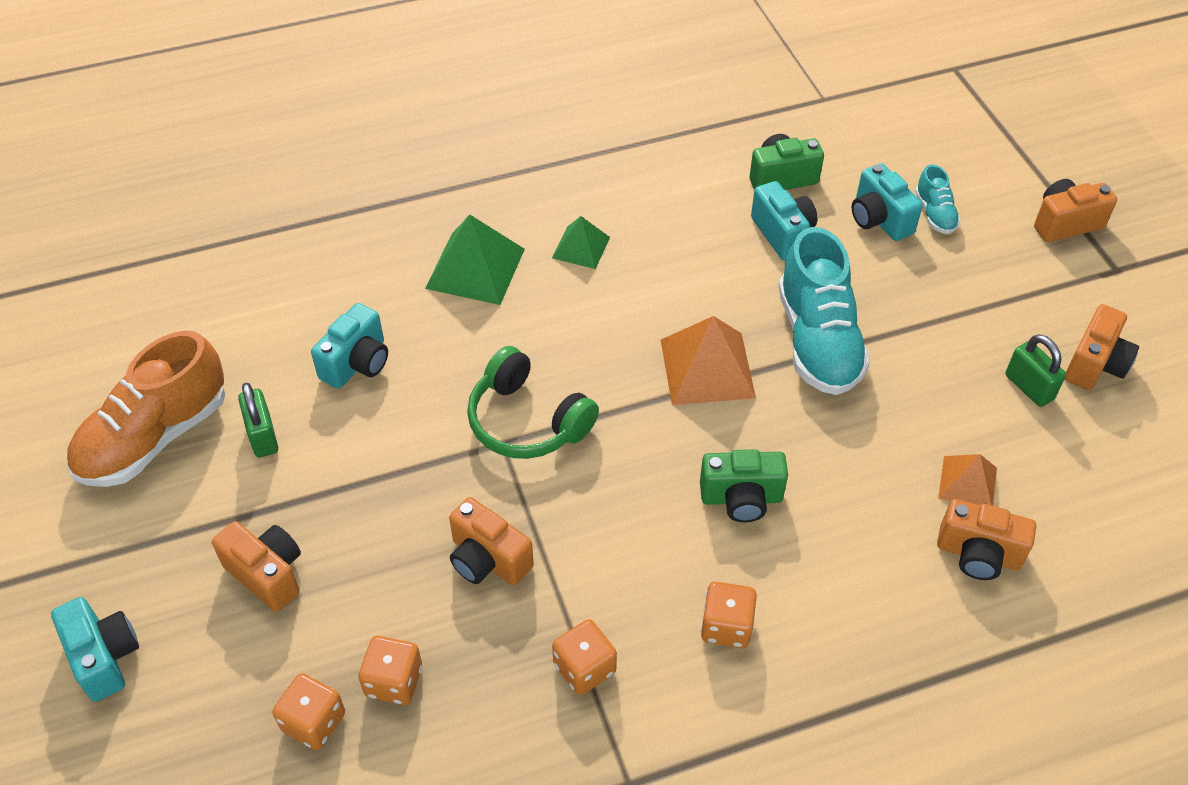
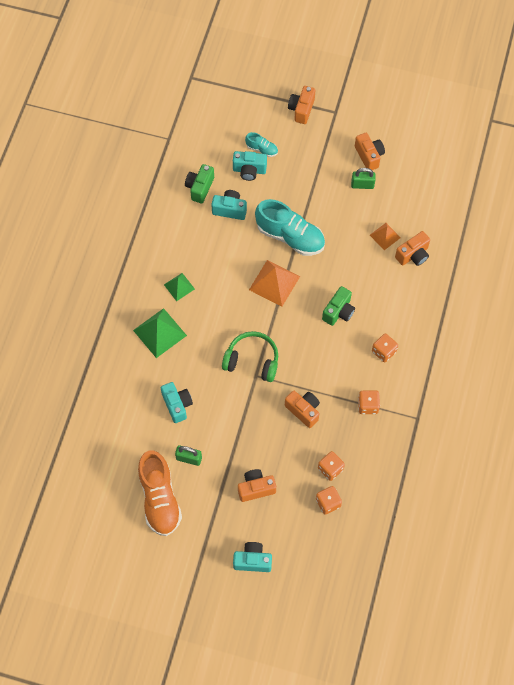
camera: 55 degrees left, 15 degrees up
orange camera [449,497,534,585] -> orange camera turned 120 degrees counterclockwise [285,391,320,428]
green headphones [467,346,599,459] -> green headphones turned 150 degrees counterclockwise [222,331,278,382]

